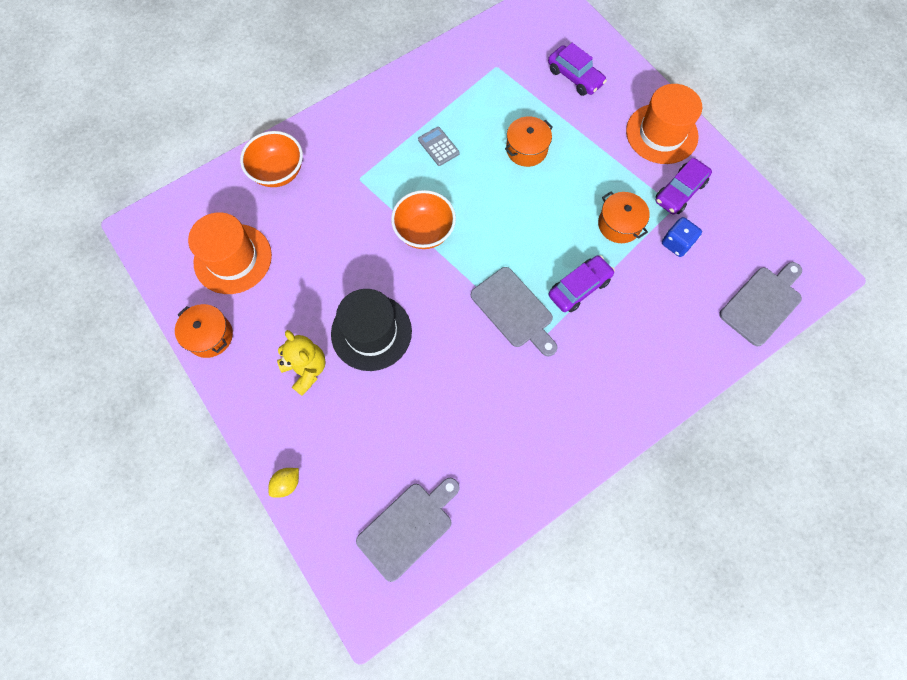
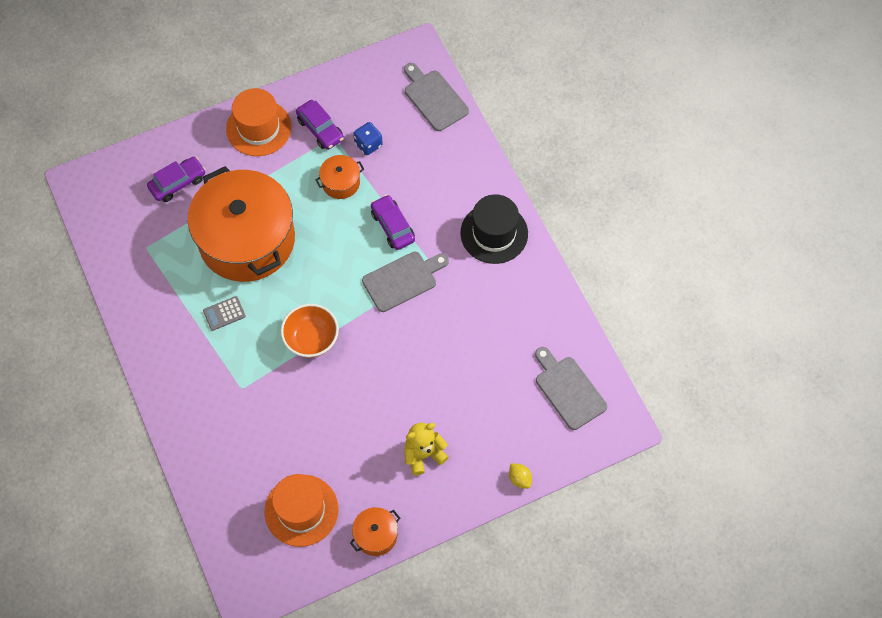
camera: 80 degrees left, 5 degrees down
orange bowl [240,131,303,187] -> none
black hat [331,289,412,371] -> black hat moved to [460,194,528,264]
orange pot [505,117,553,167] -> orange pot [188,166,295,282], size x2.47

